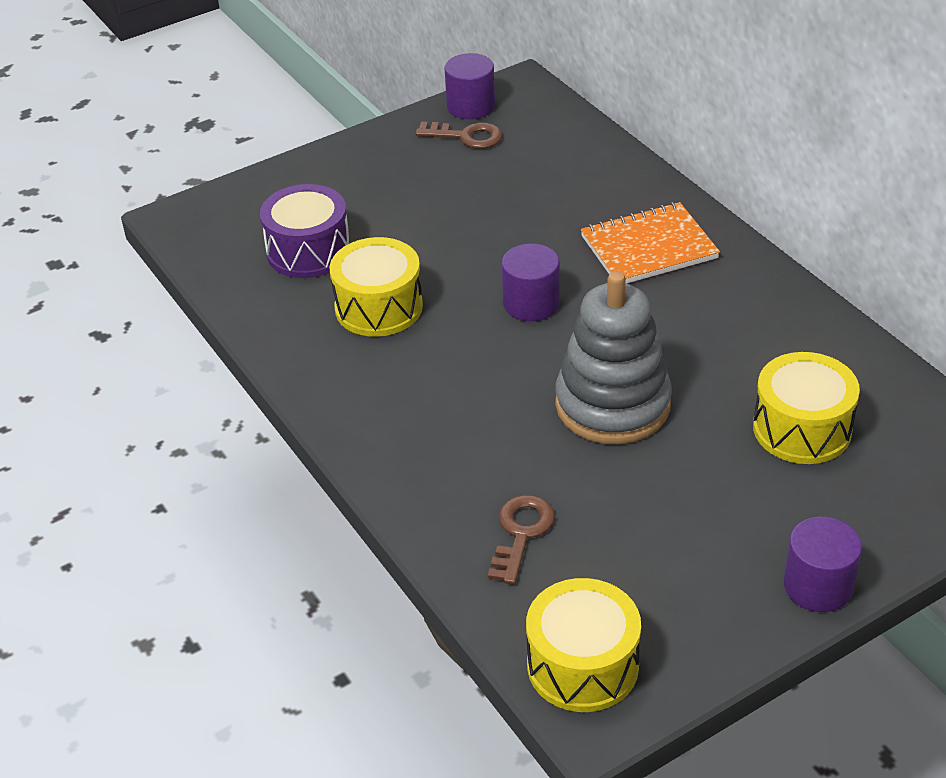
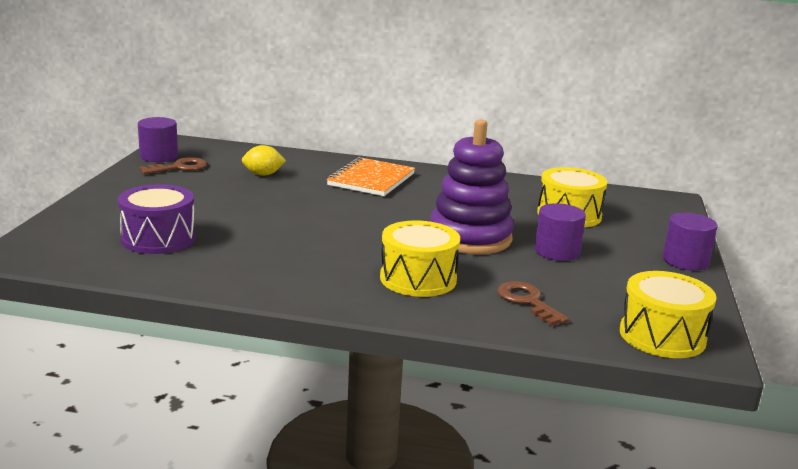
camera: 50 degrees left, 20 degrees down
yellow drum [329,237,423,337] -> yellow drum moved to [380,220,460,297]
purple cylinder [502,244,560,321] -> purple cylinder moved to [535,203,586,261]
grey stacking toy [555,271,672,445] -> purple stacking toy [430,119,514,254]
none -> yellow lemon [242,145,286,176]

